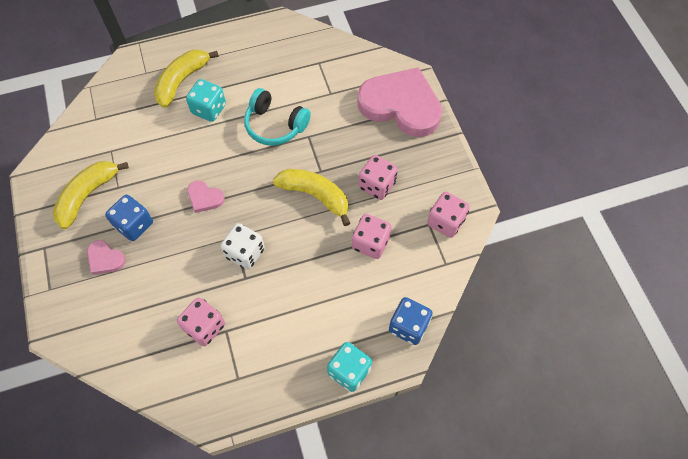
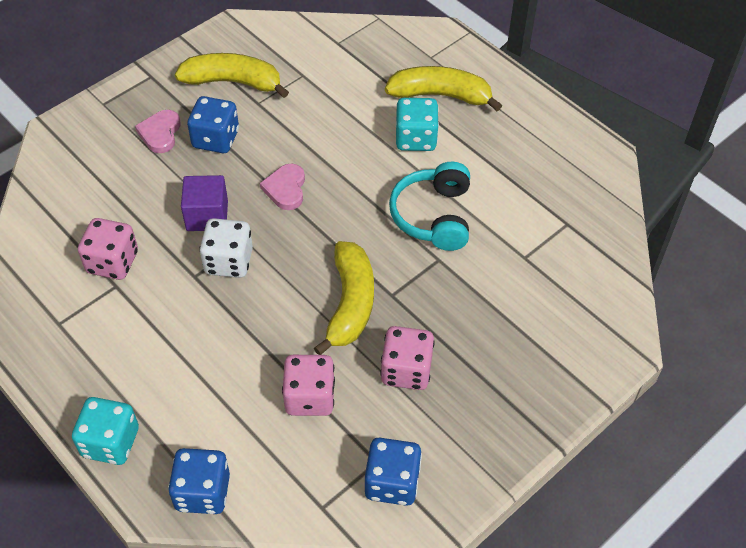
camera: 65 degrees right, 10 degrees down
pink heart [357,67,442,137] -> none
pink dice [427,192,470,238] -> blue dice [365,438,422,506]
none -> purple cube [181,175,228,231]

